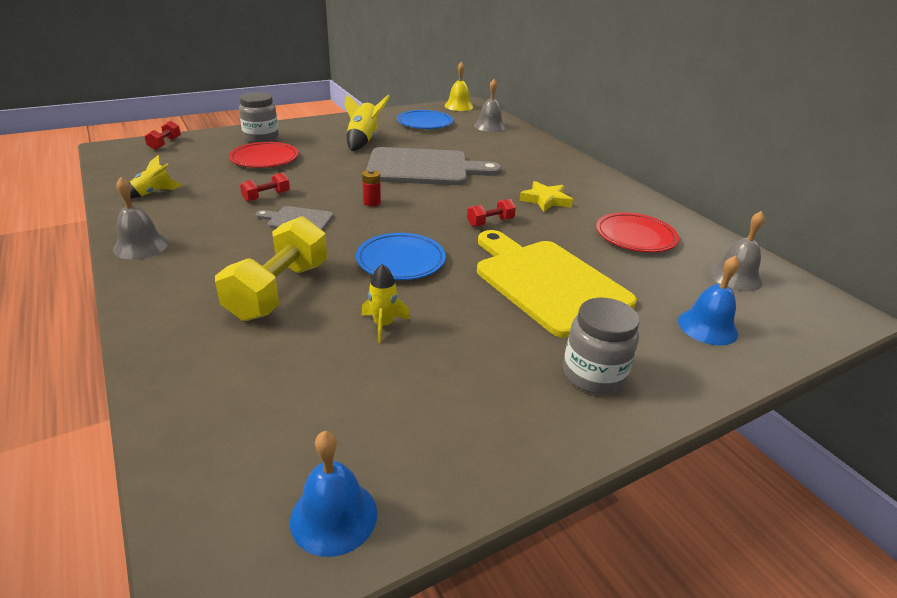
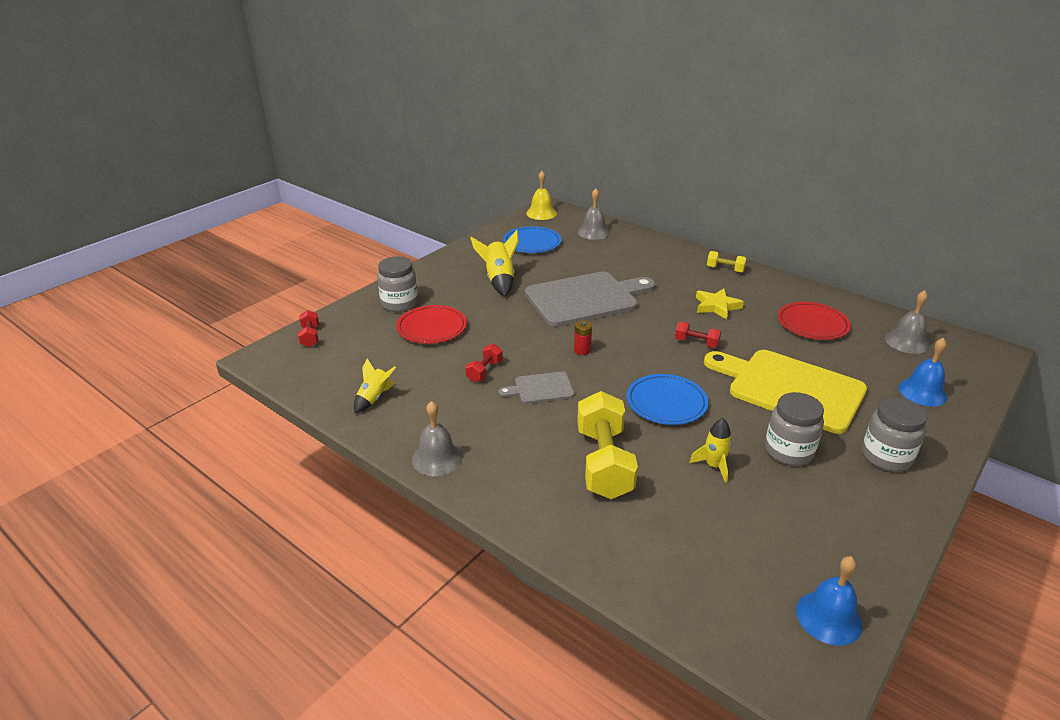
camera: 20 degrees left, 0 degrees up
red dumbbell [467,199,516,227] -> red dumbbell turned 75 degrees clockwise [675,322,721,348]
none -> yellow dumbbell [707,251,747,273]
none -> grey jar [765,392,824,466]

